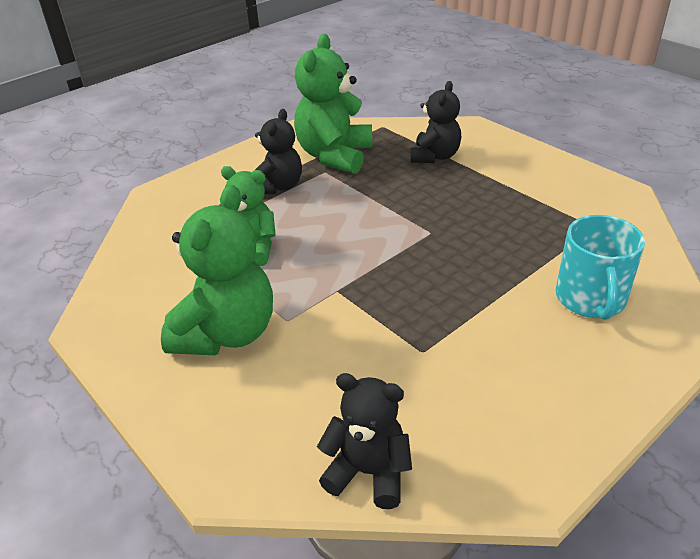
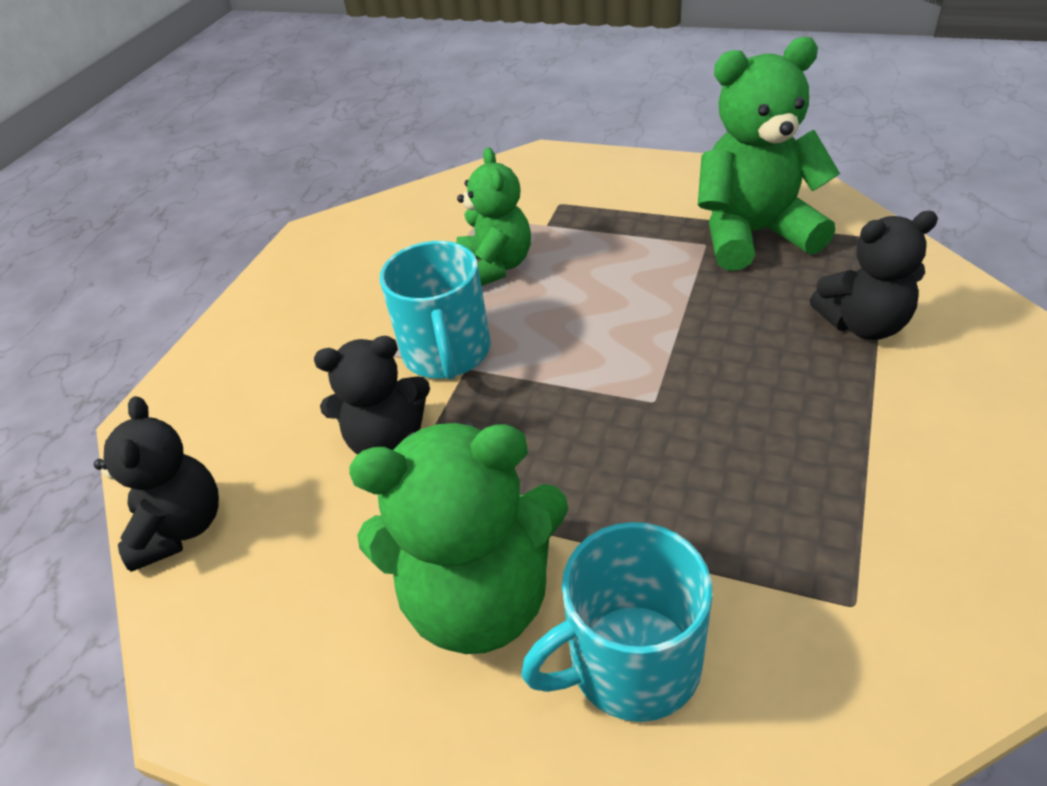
camera: 65 degrees right, 5 degrees up
green teddy bear [161,185,273,355] -> green teddy bear moved to [350,422,568,654]
black teddy bear [255,109,302,194] -> black teddy bear moved to [314,336,430,455]
none -> turquoise mug [380,241,491,380]

